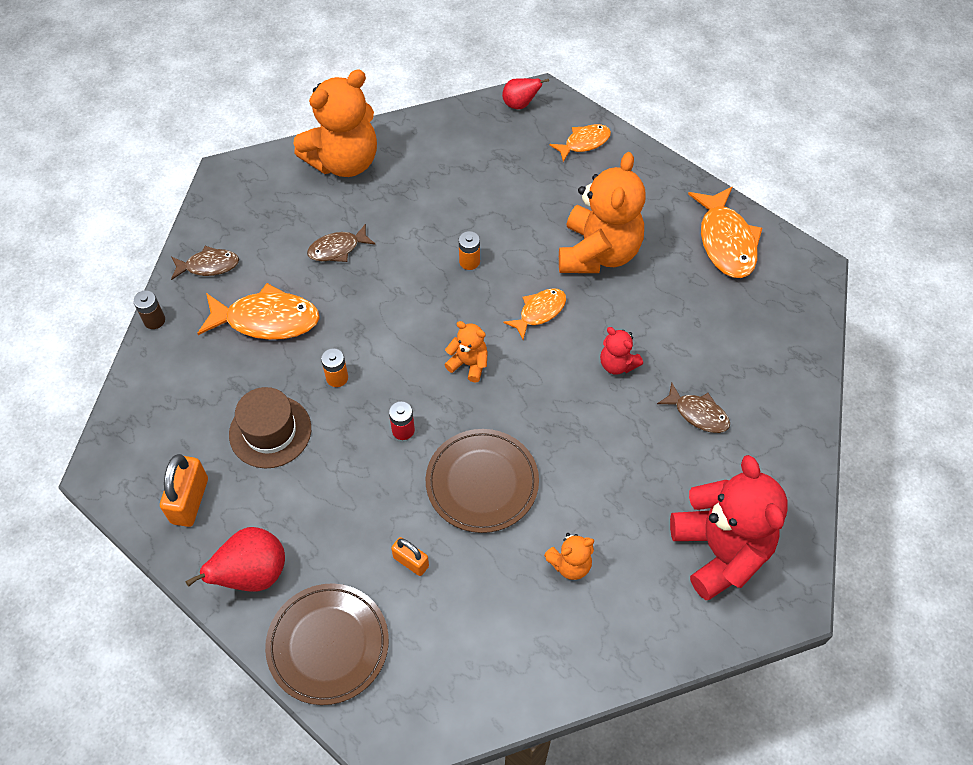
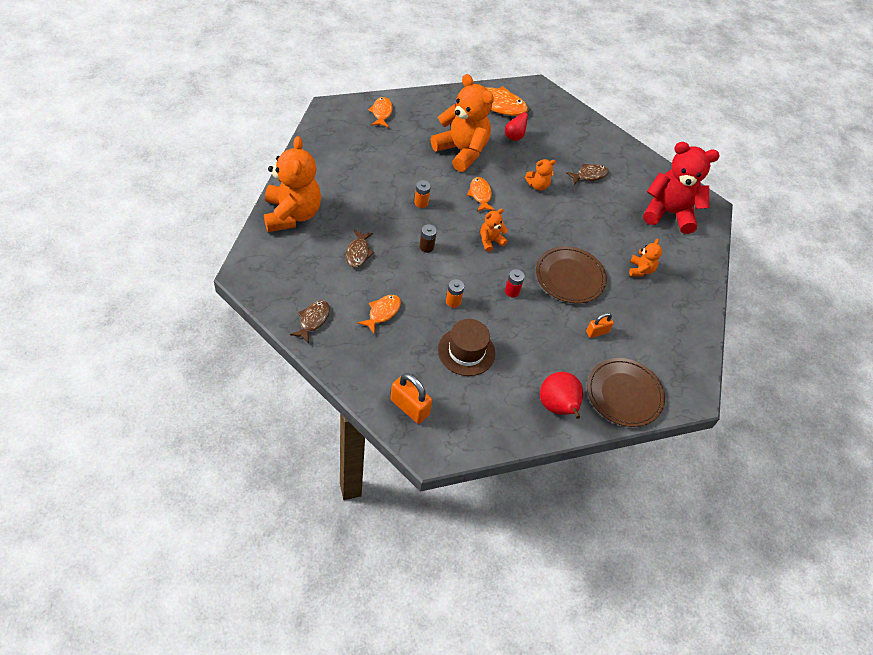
camera: 65 degrees left, 5 degrees down
brown battery [133,290,165,329] -> brown battery moved to [420,224,437,253]
orange padlock [160,454,208,527] -> orange padlock moved to [390,373,432,424]
orange fish [197,283,320,340] -> orange fish [358,295,401,334], size x0.59
red pear [502,78,549,109] -> red pear moved to [505,108,530,141]
red teddy bear [600,327,643,375] -> orange teddy bear [525,159,556,191]

